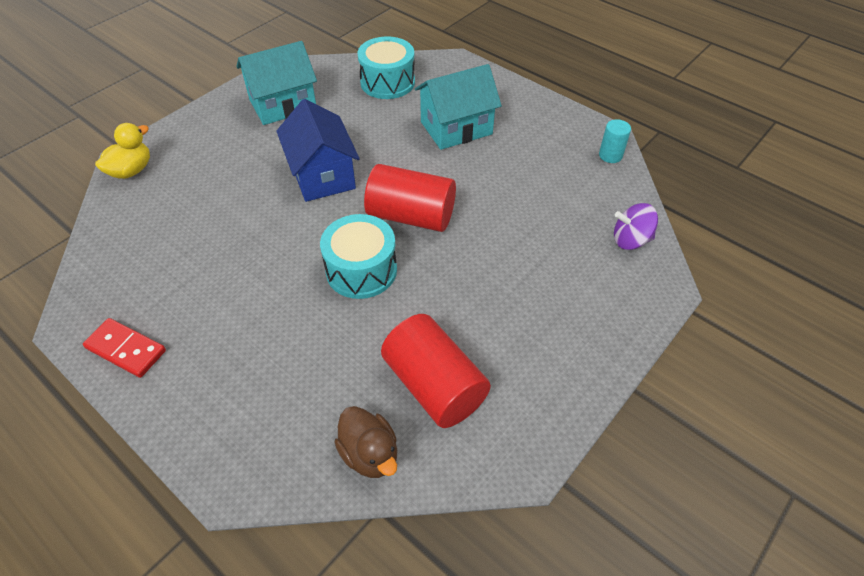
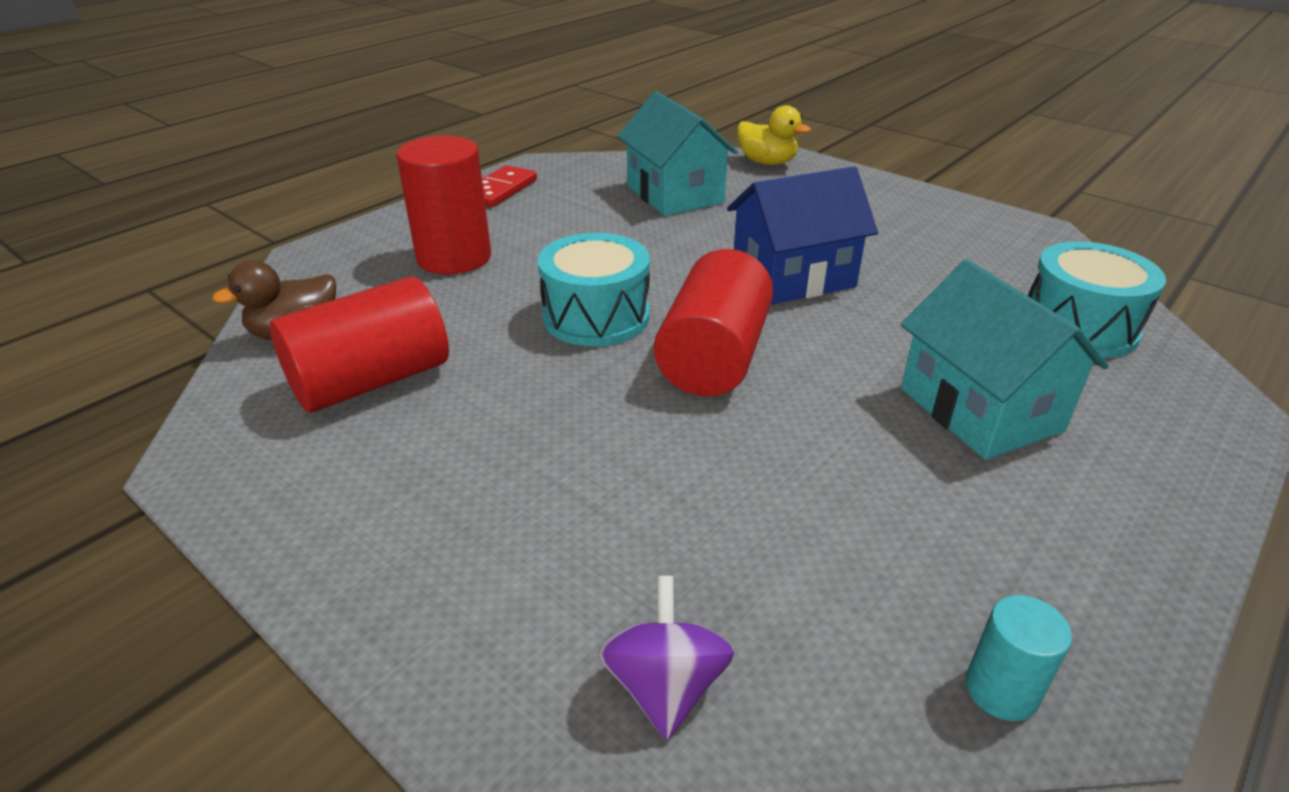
camera: 90 degrees right, 15 degrees down
turquoise house [236,41,317,125] -> turquoise house moved to [617,91,738,216]
none -> red cylinder [396,136,491,274]

